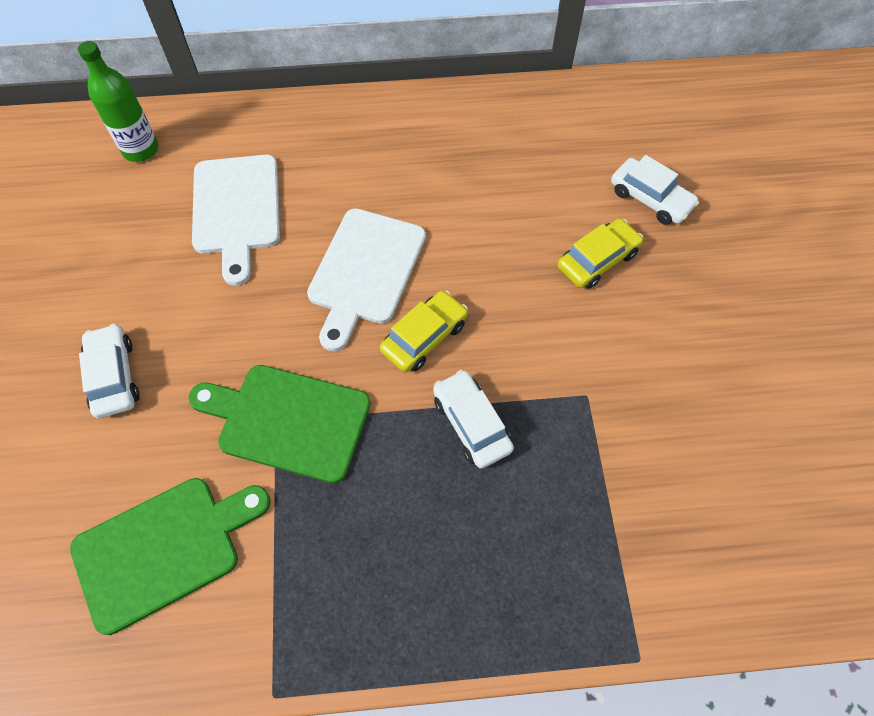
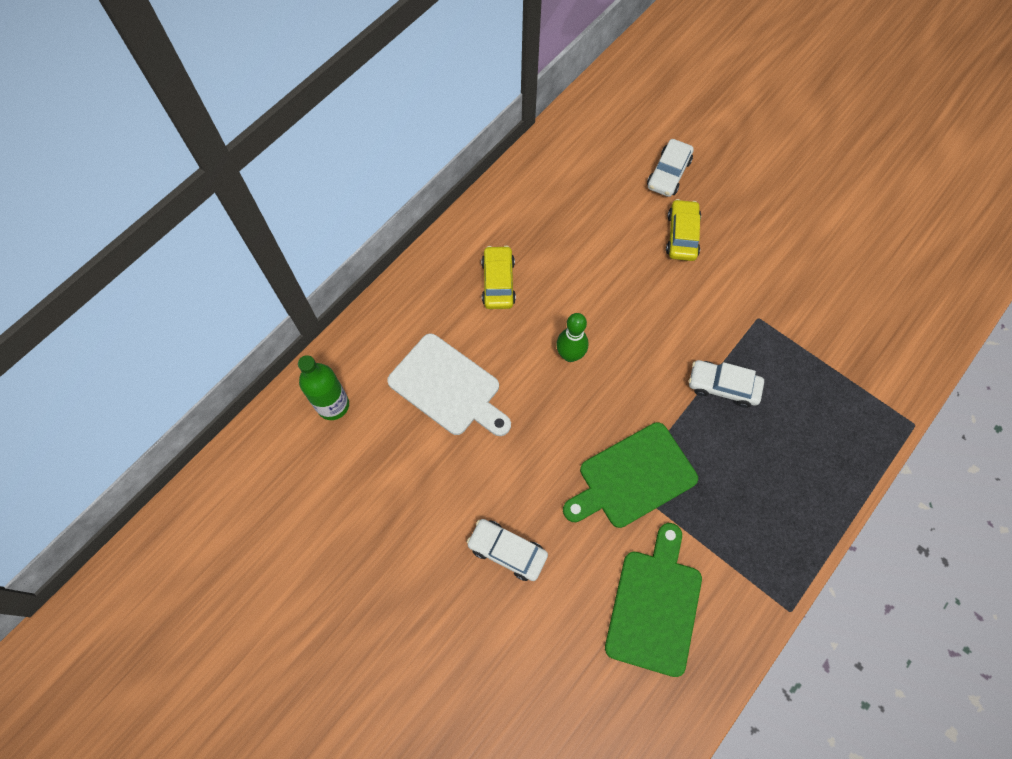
camera: 45 degrees left, 5 degrees up
white cutting board [307,208,426,352] -> green bowling pin [556,313,589,362]
yellow car [380,290,468,372] -> yellow car moved to [481,246,516,309]
white car [611,155,699,225] -> white car turned 120 degrees clockwise [647,139,694,197]

